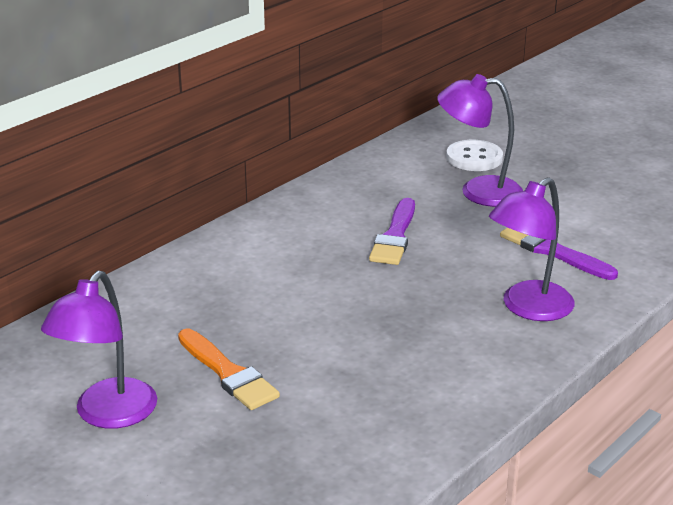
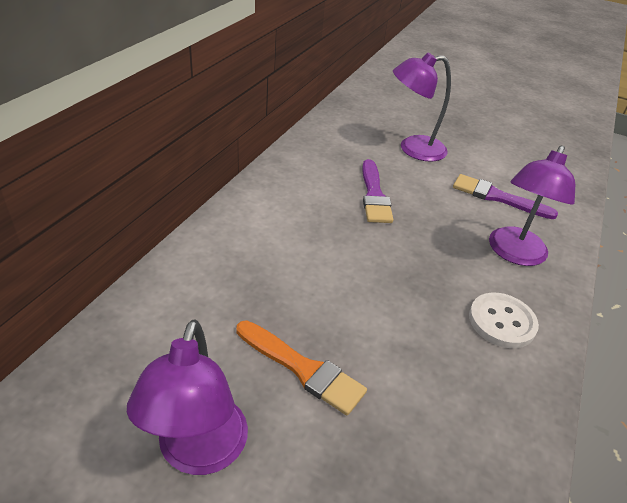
camera: 20 degrees left, 10 degrees up
white button [446,140,503,171] -> white button moved to [469,293,539,348]

